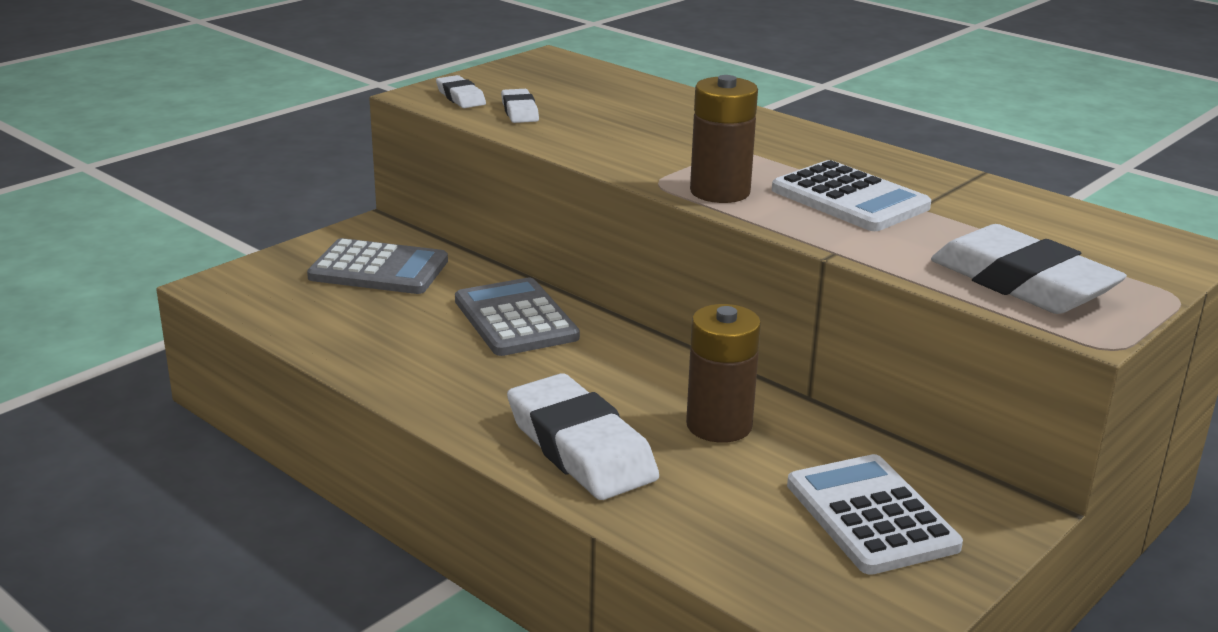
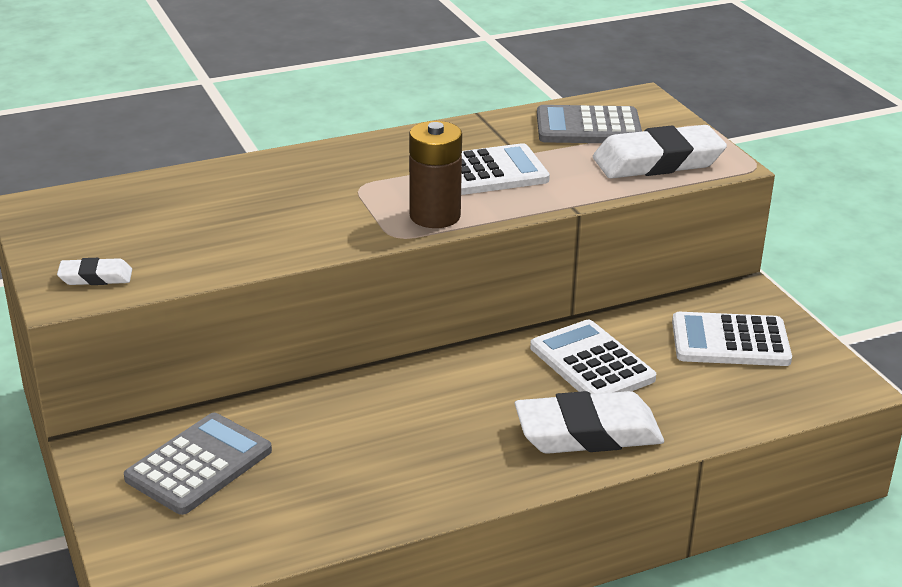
camera: 65 degrees left, 5 degrees up
grey calculator [455,278,580,356] -> grey calculator moved to [537,105,642,143]
white eraser [501,89,539,123] -> none
brown battery [686,304,761,443] -> white calculator [530,320,656,394]

